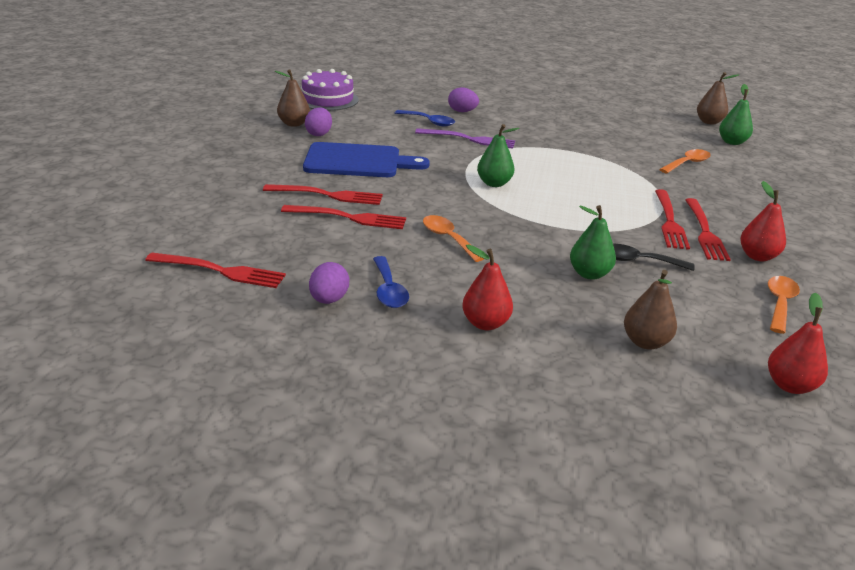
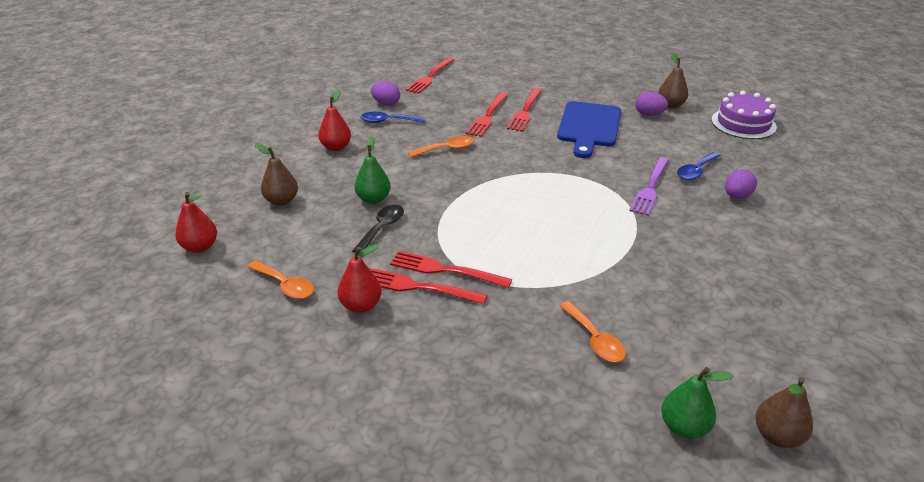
camera: 105 degrees right, 5 degrees up
green pear [477,124,519,187] -> none

